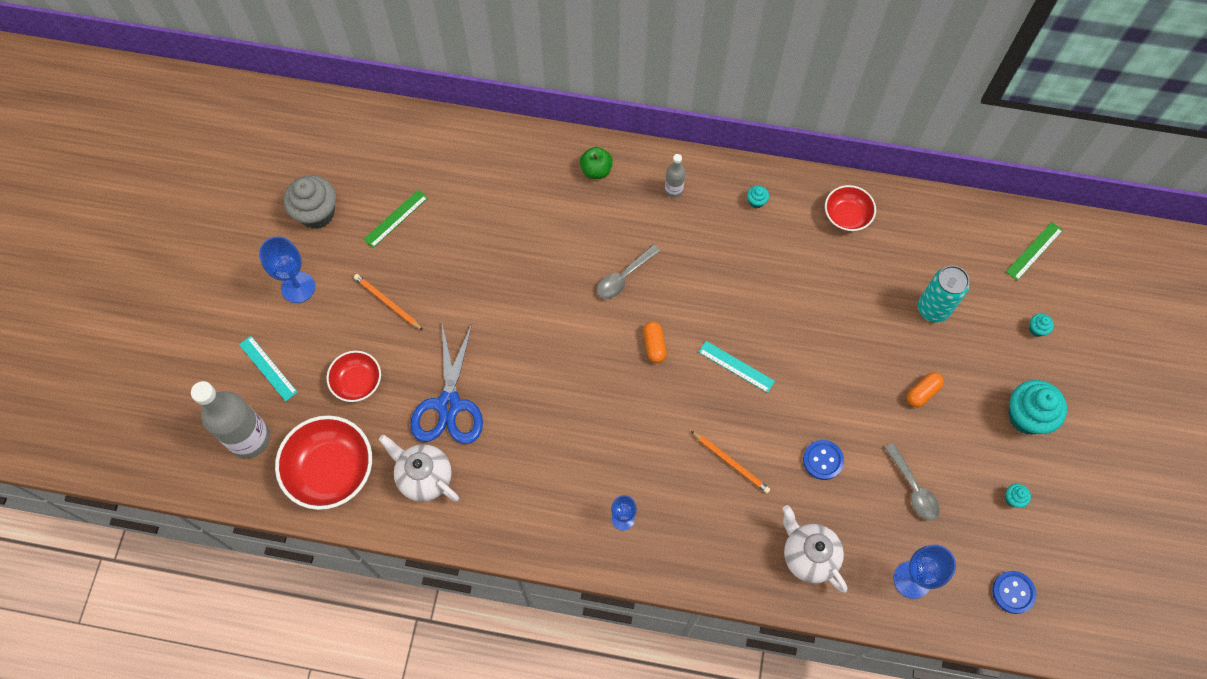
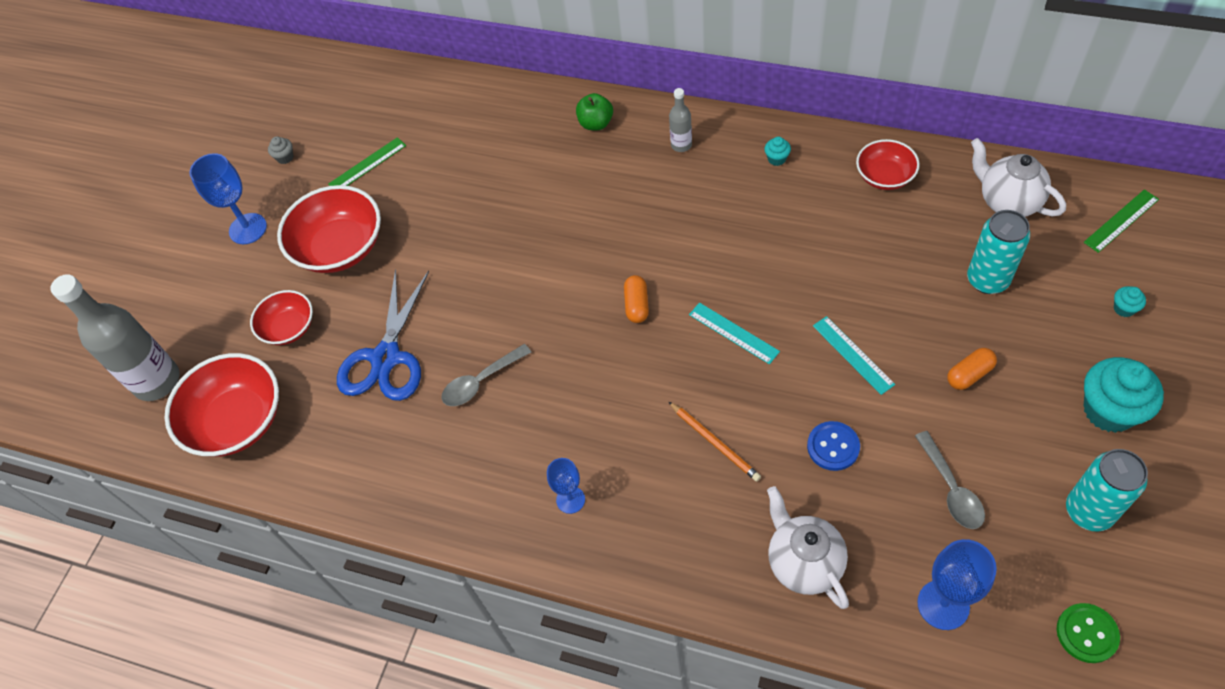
camera: 15 degrees right, 10 degrees down
turquoise ruler [239,336,298,401] -> turquoise ruler moved to [813,316,895,395]
grey cupcake [284,175,336,229] -> grey cupcake [268,137,293,164], size x0.43
orange pencil [354,274,423,330] -> red bowl [277,185,381,273]
white teapot [379,435,459,502] -> white teapot moved to [971,138,1066,217]
grey spoon [597,245,660,299] -> grey spoon moved to [441,344,531,406]
blue button [992,571,1036,614] -> green button [1057,603,1120,663]
turquoise cupcake [1005,484,1031,508] -> turquoise can [1066,449,1148,532]

